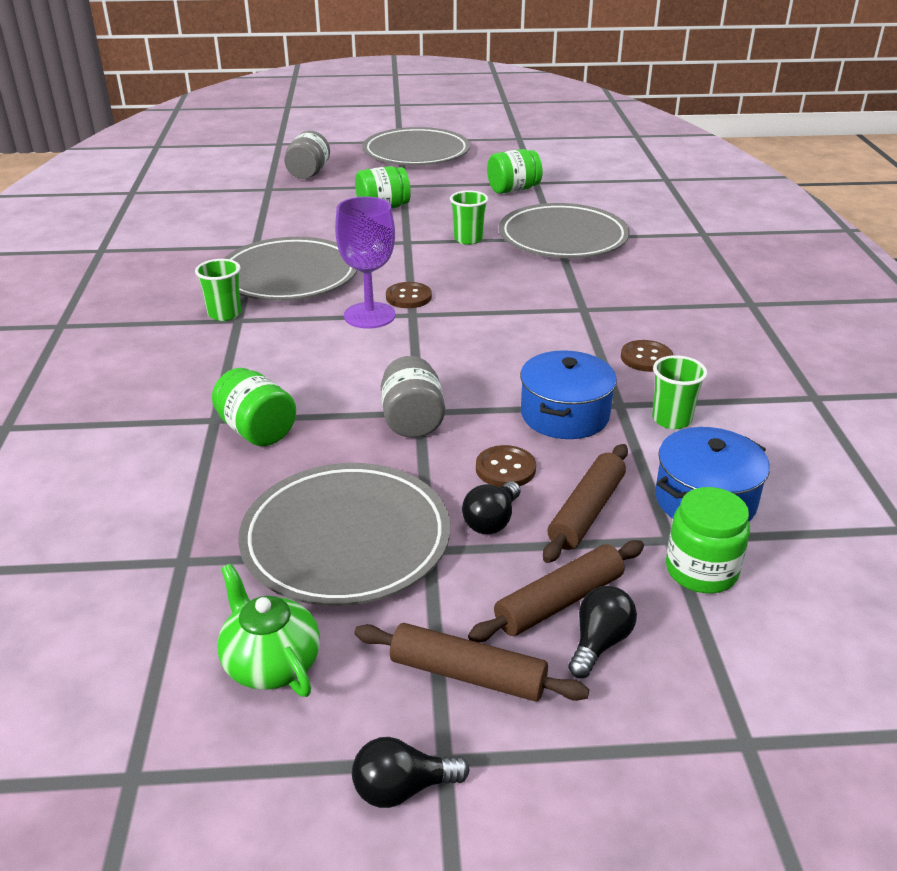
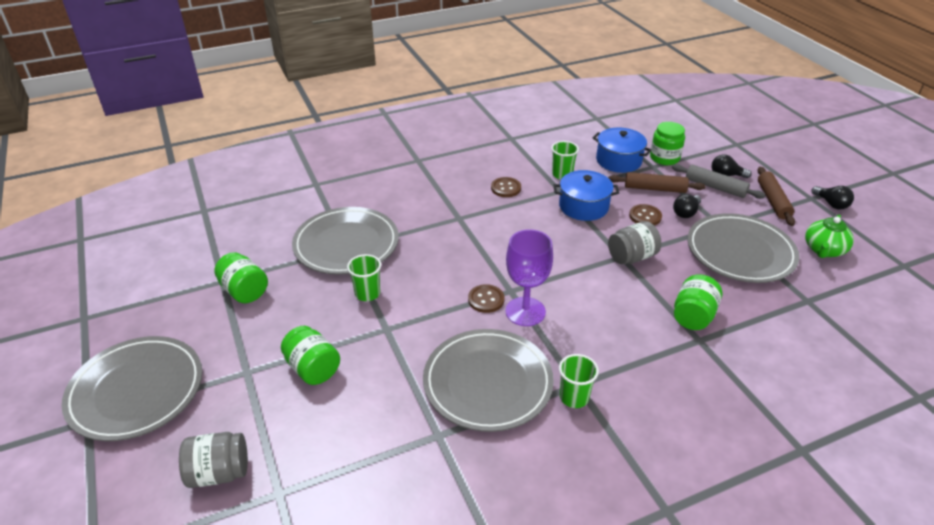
camera: 110 degrees left, 5 degrees up
black light bulb [462,481,520,534] -> black light bulb turned 120 degrees clockwise [673,194,701,218]
brown rolling pin [468,540,644,642] -> grey rolling pin [672,164,765,199]

